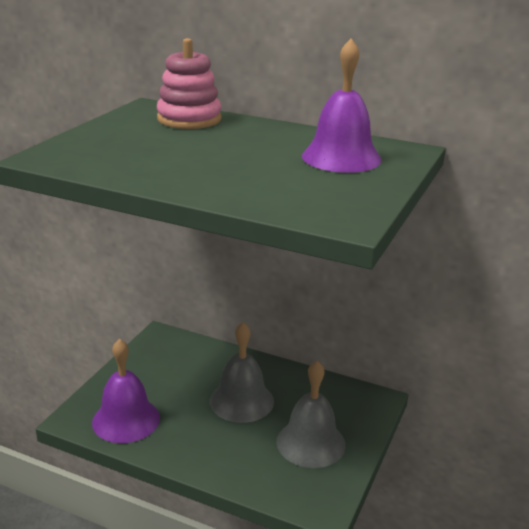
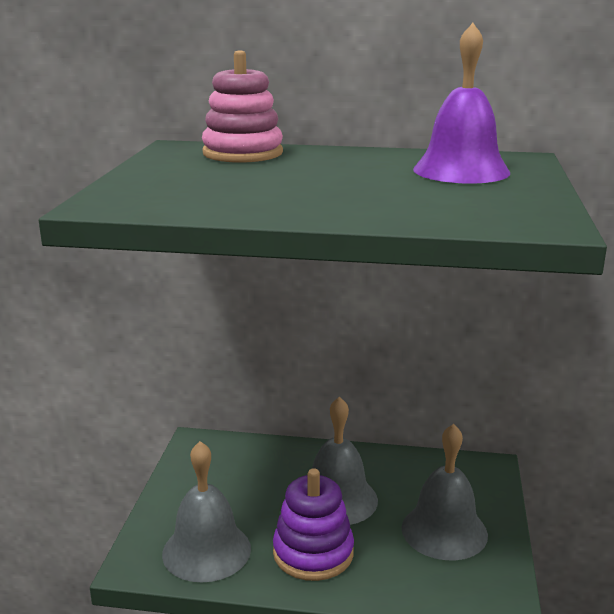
camera: 15 degrees left, 5 degrees down
purple bell [92,338,160,443] -> grey bell [162,441,251,582]
none -> purple stacking toy [273,468,354,581]

